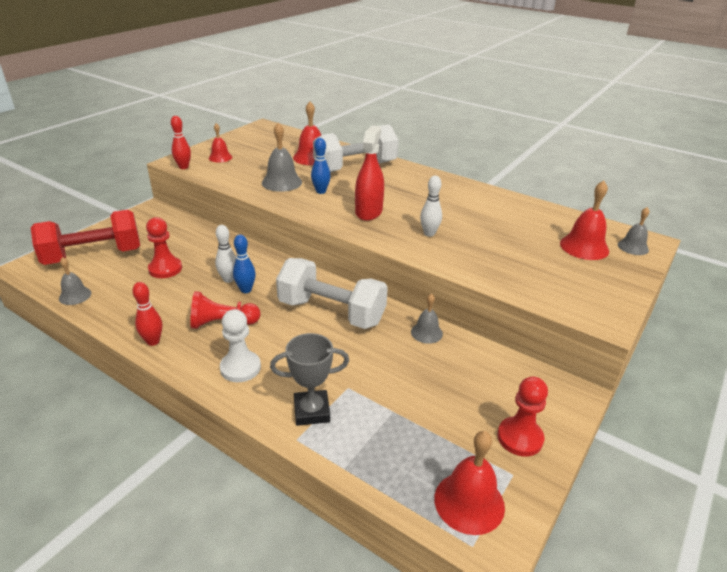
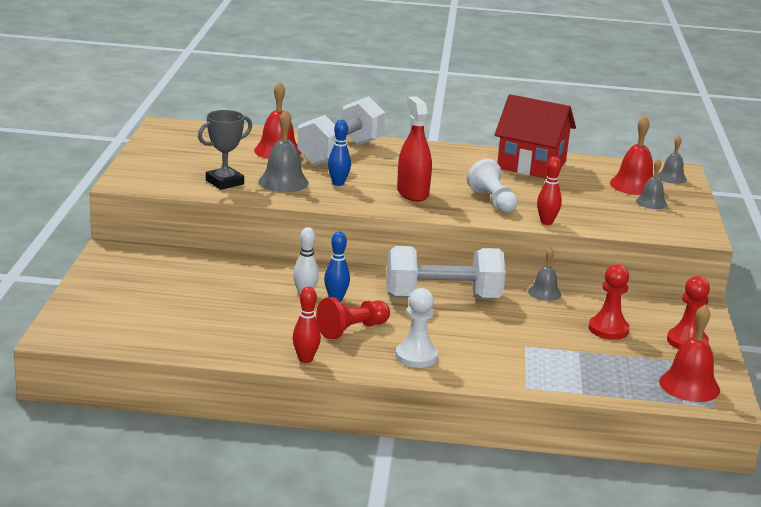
camera: 30 degrees left, 10 degrees down
red dumbbell [31,210,141,265] -> none
grey bell [59,257,91,305] -> grey bell moved to [636,159,667,209]
red pawn [146,217,182,278] -> red pawn moved to [589,264,630,340]
red bowling pin [171,116,191,169] -> red bowling pin moved to [537,156,562,225]
red bell [209,123,232,163] -> none
grey trophy [270,333,349,426] -> grey trophy moved to [198,110,252,190]
white bowling pin [420,176,442,237] -> white pawn [467,159,518,213]
none -> red house [495,94,576,179]

